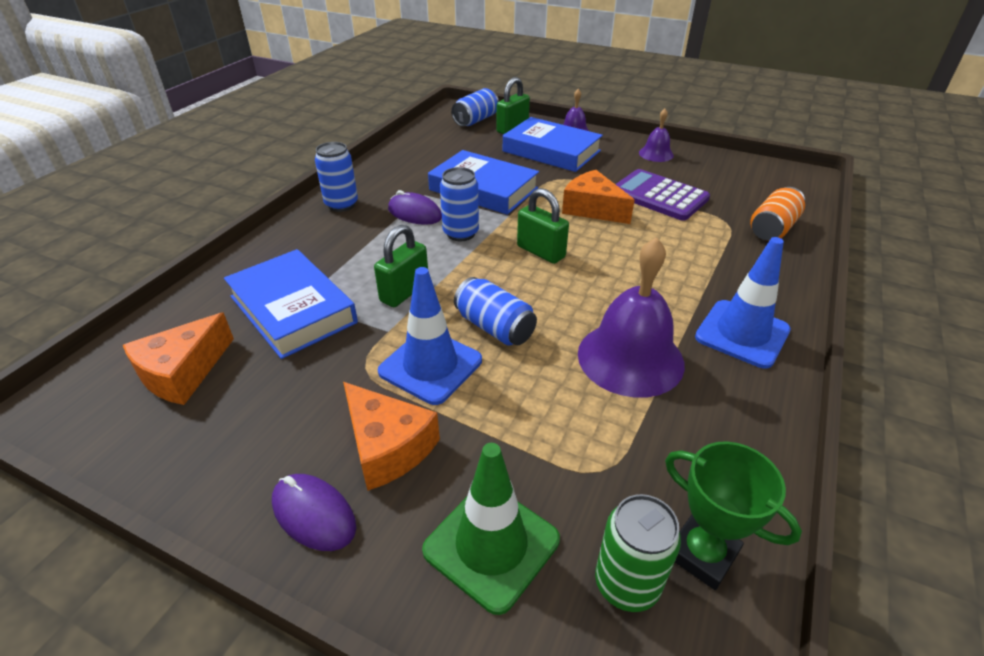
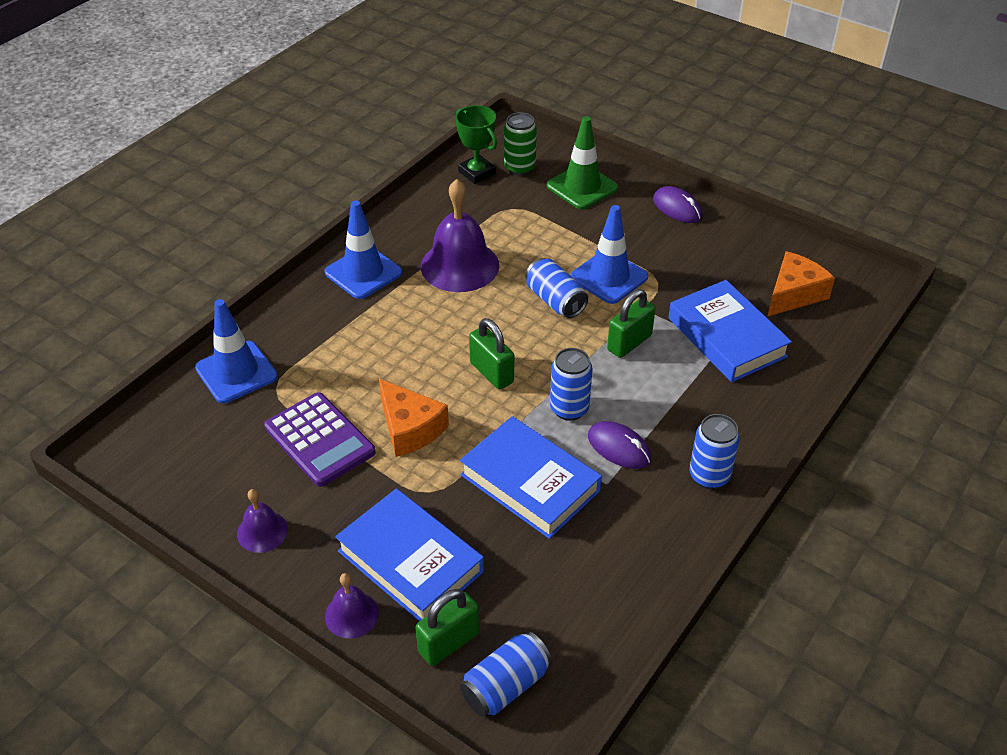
camera: 170 degrees left, 5 degrees up
orange cheese [343,382,440,491] -> none
orange can [750,187,805,241] -> blue traffic cone [195,299,278,403]

